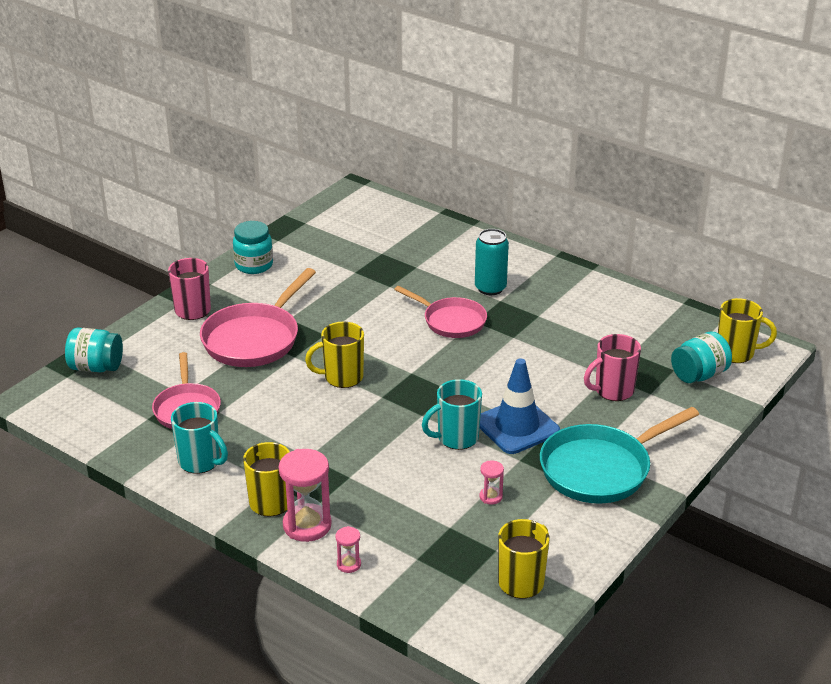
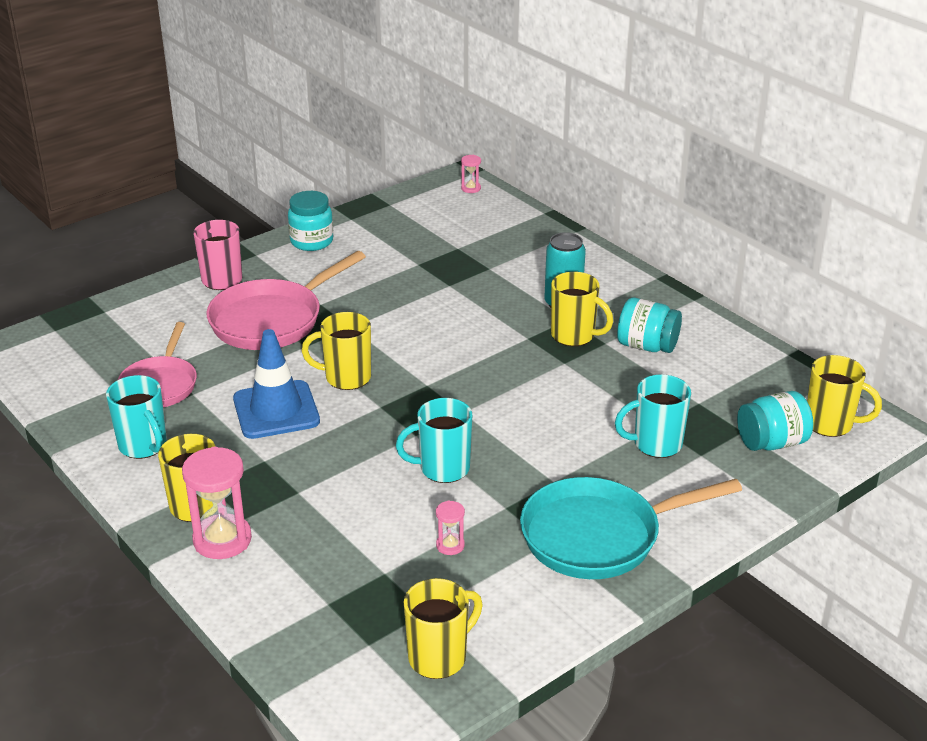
camera: 15 degrees right, 0 degrees up
turquoise jar [65,328,123,372] -> turquoise jar moved to [617,297,682,353]
pink hourglass [335,526,361,573] -> pink hourglass moved to [461,155,481,193]
pink pan [394,286,487,338] -> none
blue traffic cone [480,358,560,454] -> blue traffic cone moved to [233,329,320,439]
pink mug [584,334,641,401] -> turquoise mug [615,374,691,458]
none -> yellow mug [551,272,613,346]

